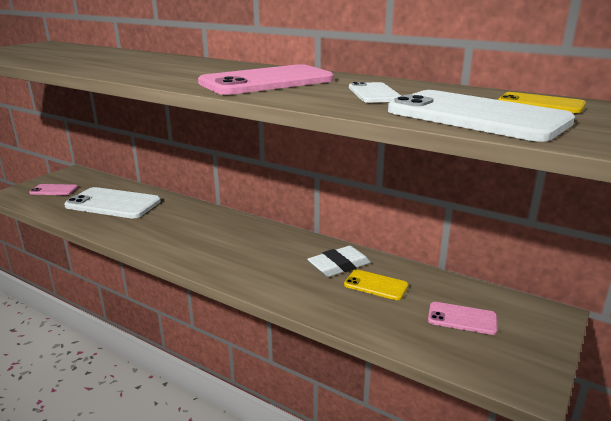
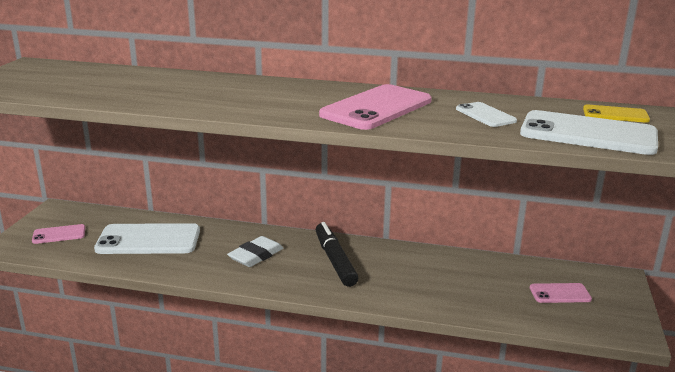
camera: 20 degrees left, 0 degrees up
white eraser [307,246,371,277] -> white eraser moved to [227,236,284,267]
yellow phone [344,270,408,300] -> none
none -> black marker [316,222,358,287]

